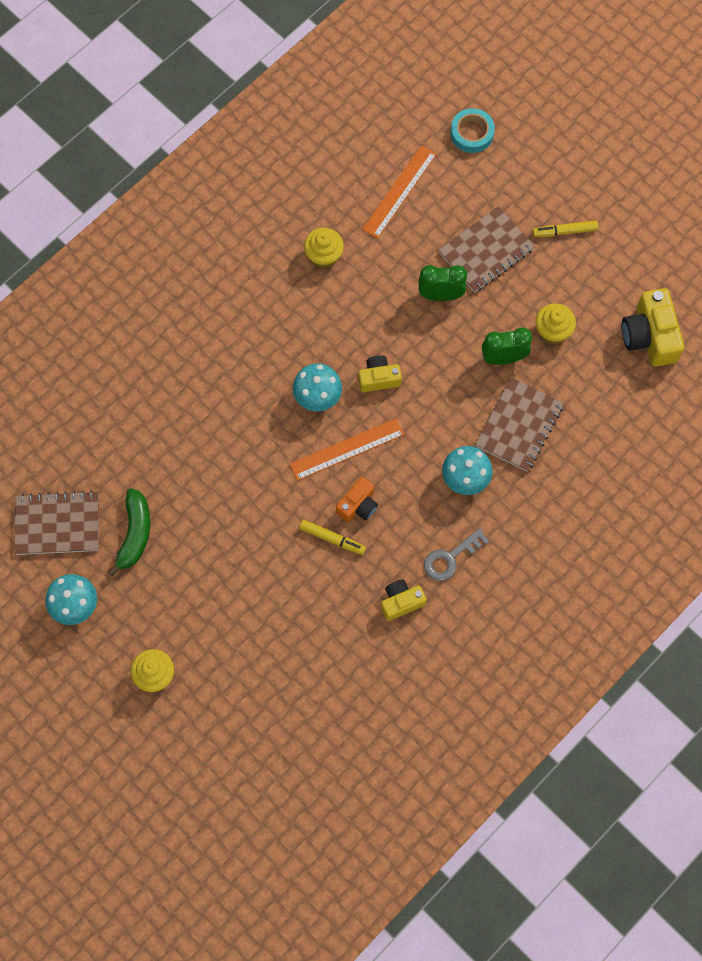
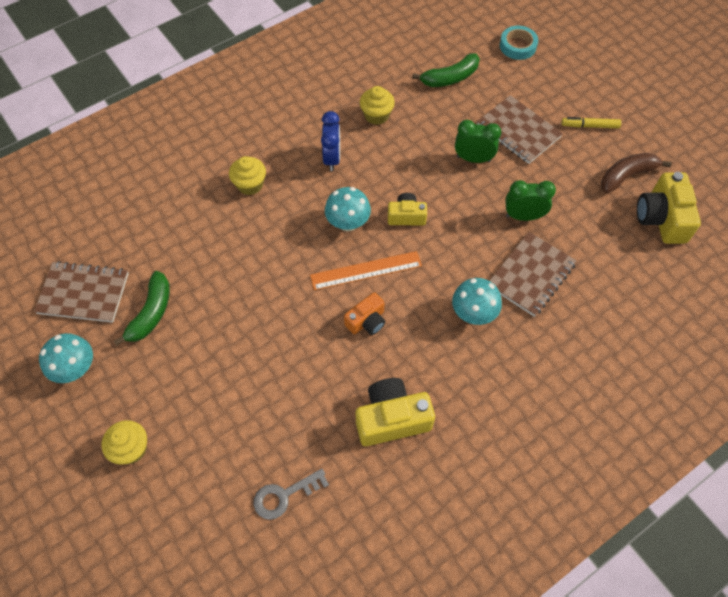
camera: 10 degrees right, 10 degrees down
yellow marker [299,520,366,555] -> none
orange ruler [362,145,437,238] -> green banana [412,53,480,87]
yellow camera [381,579,426,621] -> yellow camera [356,378,435,446], size x1.67
grey key [424,528,489,581] -> grey key moved to [254,469,329,520]
brown notebook [438,206,535,293] -> brown notebook turned 75 degrees clockwise [477,95,563,164]
yellow cupcake [535,303,576,344] -> yellow cupcake moved to [229,156,266,195]
none -> blue clock [321,111,340,171]
none -> brown banana [601,153,672,193]

